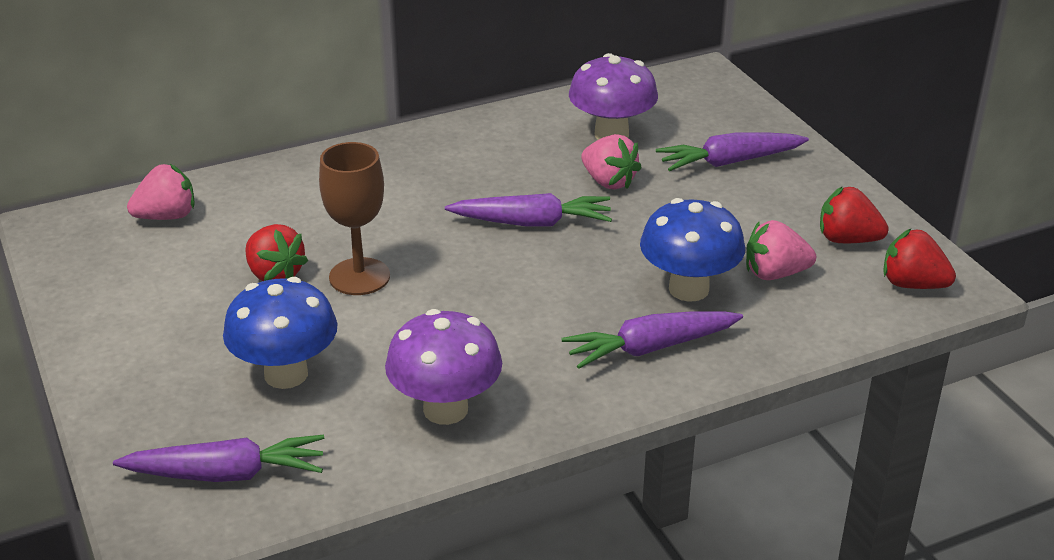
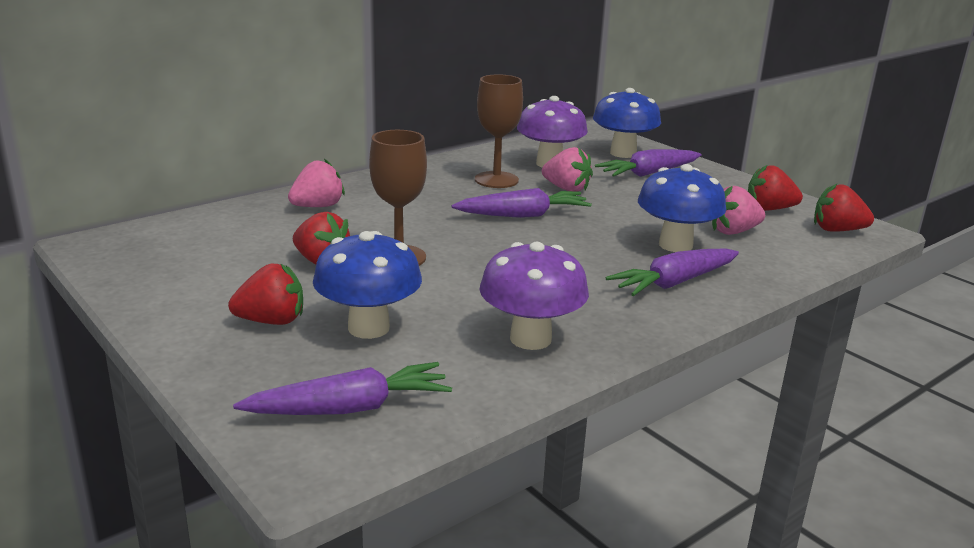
camera: 15 degrees left, 10 degrees down
pink strawberry [127,164,195,220] -> pink strawberry moved to [288,159,345,207]
none -> red strawberry [228,264,303,325]
none -> brown goblet [475,74,523,188]
none -> blue mushroom [593,88,661,158]

